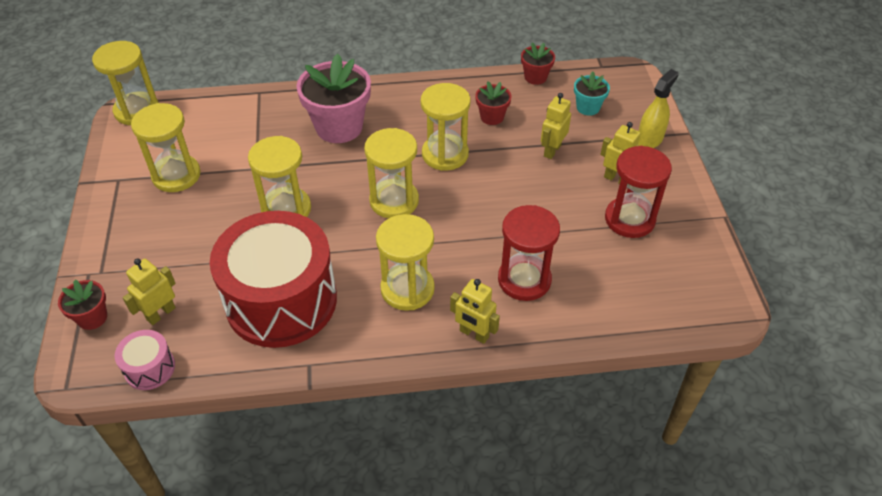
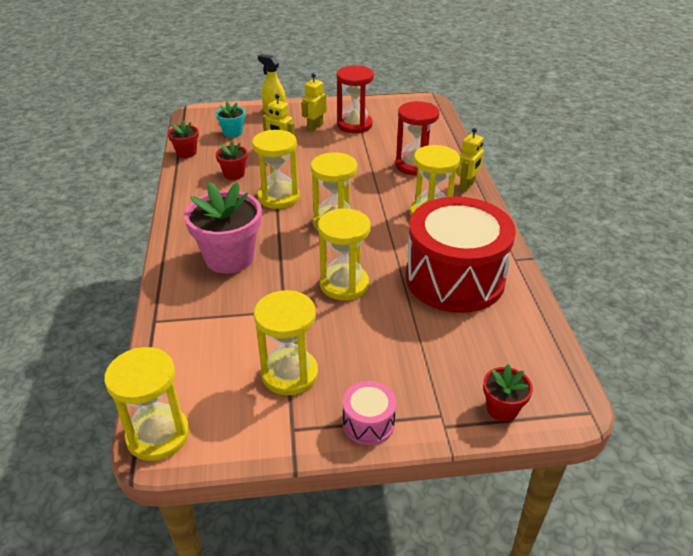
camera: 90 degrees left, 10 degrees down
pink drum [115,330,175,390] -> pink drum moved to [343,381,396,445]
yellow robot [123,258,176,325] -> none

